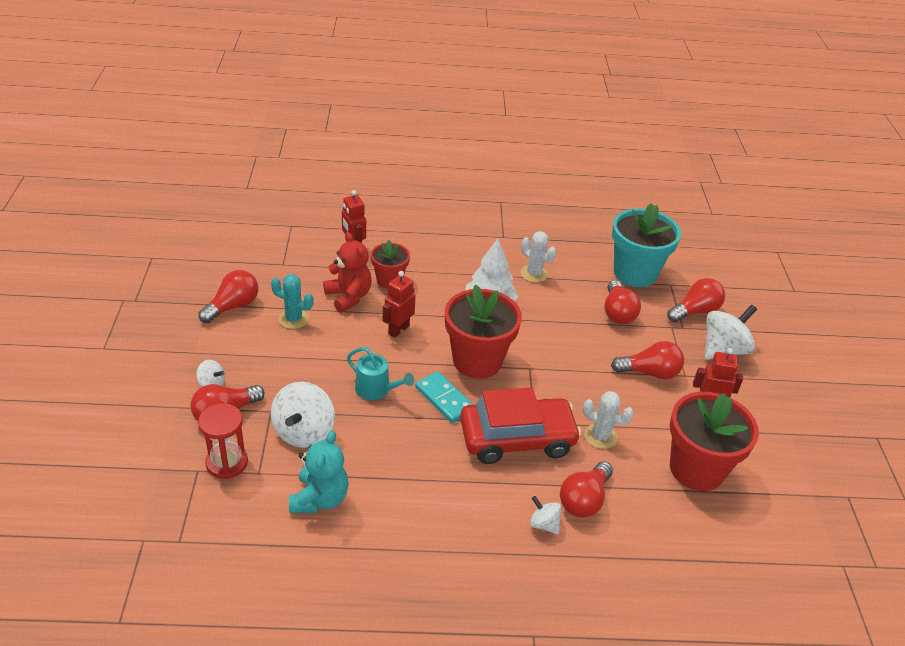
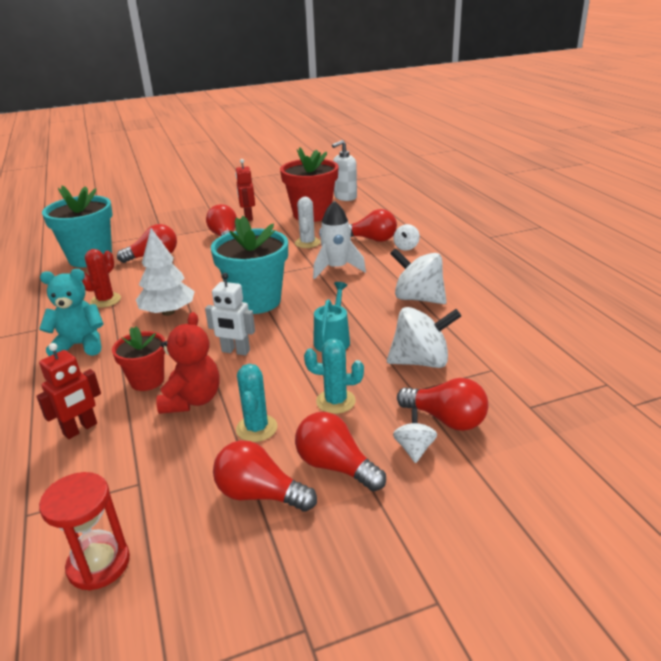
camera: 105 degrees left, 10 degrees down
red hourglass [198,403,248,479] -> red hourglass moved to [39,472,130,591]
turquoise teddy bear [289,430,349,513] -> turquoise teddy bear moved to [39,269,104,356]
red teddy bear [323,232,372,313] -> red teddy bear turned 150 degrees clockwise [156,312,220,414]
red robot [383,271,416,338] -> white robot [205,273,255,356]
turquoise domino [415,371,474,423] -> none
red flower pot [445,285,522,379] -> turquoise flower pot [211,216,288,314]
red car [460,387,581,464] -> white rocket [313,201,366,279]
white cactus [521,231,556,282] -> red cactus [82,249,121,308]
red light bulb [667,278,725,322] -> red light bulb moved to [295,412,386,492]
white spinning top [705,305,757,360] -> white spinning top moved to [390,248,447,304]
none -> turquoise cactus [304,339,364,414]
none -> white soap dispenser [332,140,357,201]

